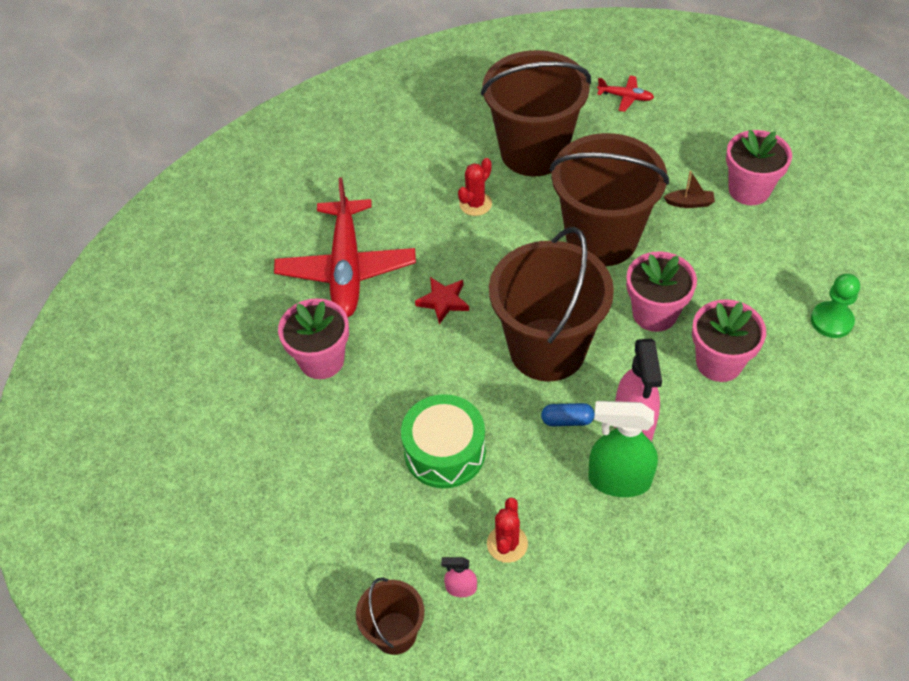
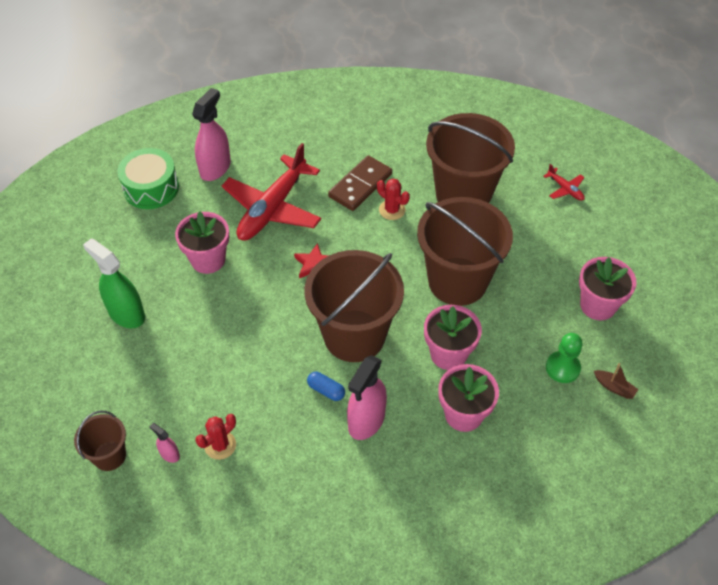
camera: 30 degrees right, 0 degrees up
green drum [401,394,486,488] -> green drum moved to [117,148,179,209]
red cactus [458,158,492,216] -> red cactus turned 60 degrees clockwise [377,179,410,220]
green spray bottle [588,401,658,497] -> green spray bottle moved to [83,238,145,328]
brown boat [664,171,715,208] -> brown boat moved to [594,363,638,399]
green pawn [811,274,860,338] -> green pawn moved to [546,333,583,383]
none -> pink spray bottle [192,88,231,181]
none -> brown domino [328,155,392,211]

